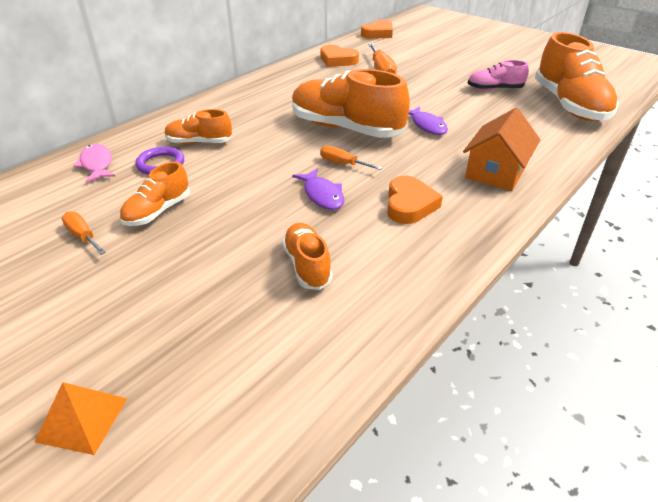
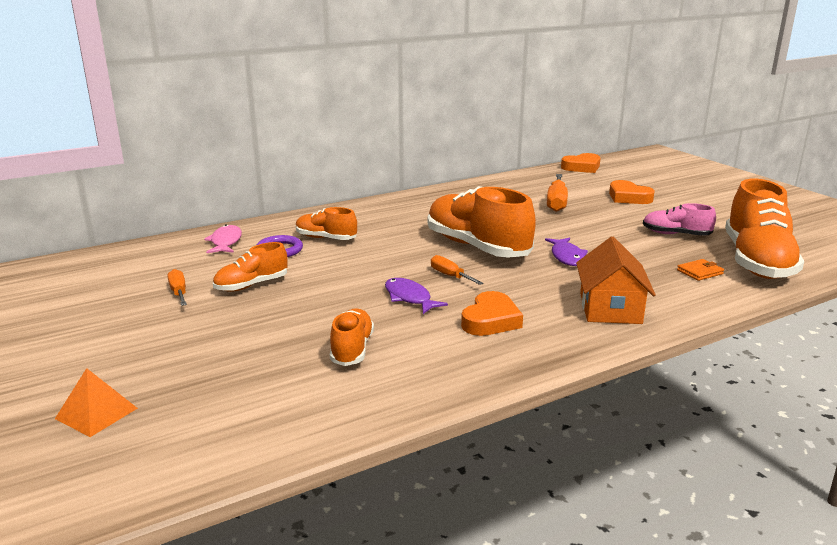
camera: 20 degrees right, 15 degrees down
purple fish [292,169,344,210] -> purple fish turned 150 degrees clockwise [385,278,448,314]
orange heart [321,45,359,67] -> orange heart moved to [609,180,655,204]
orange house [463,108,540,191] -> orange house turned 45 degrees counterclockwise [576,236,656,324]
none -> orange wallet [677,259,724,281]

